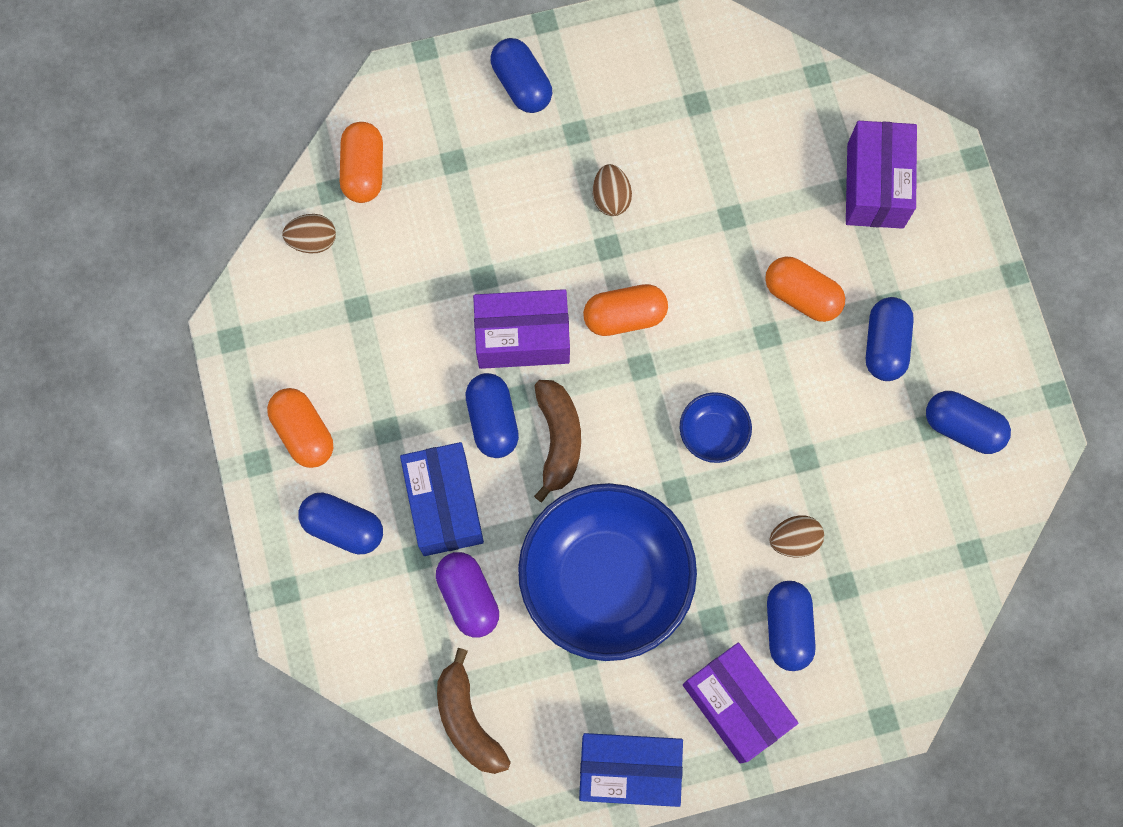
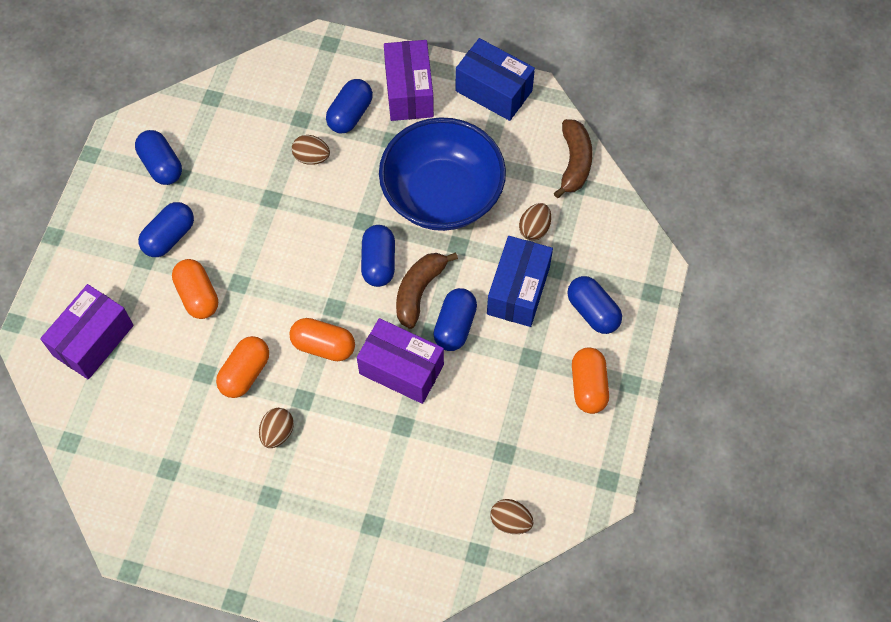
camera: 150 degrees left, 10 degrees down
orange capsule [340,122,383,203] -> orange capsule moved to [216,336,269,398]
purple capsule [436,552,499,638] -> brown egg [519,203,551,241]
blue capsule [490,38,552,113] -> blue capsule moved to [361,225,395,287]
blue bowl [680,392,752,463] -> none

